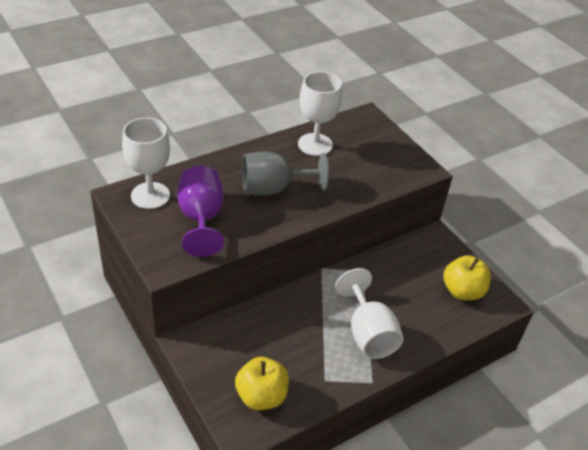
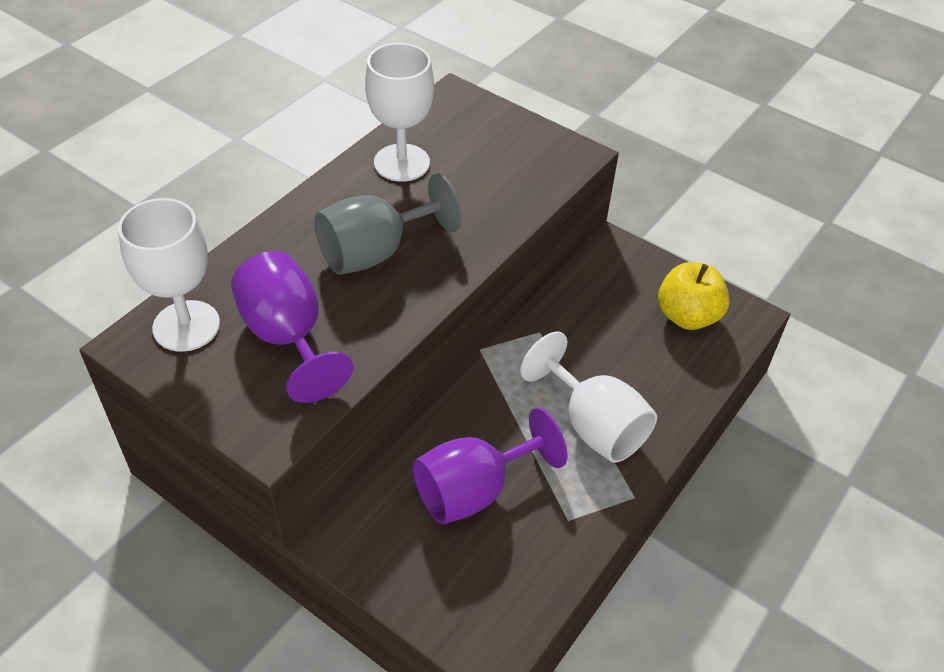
camera: 20 degrees left, 5 degrees up
yellow apple [235,357,289,410] -> none
none -> purple goblet [413,407,567,524]

